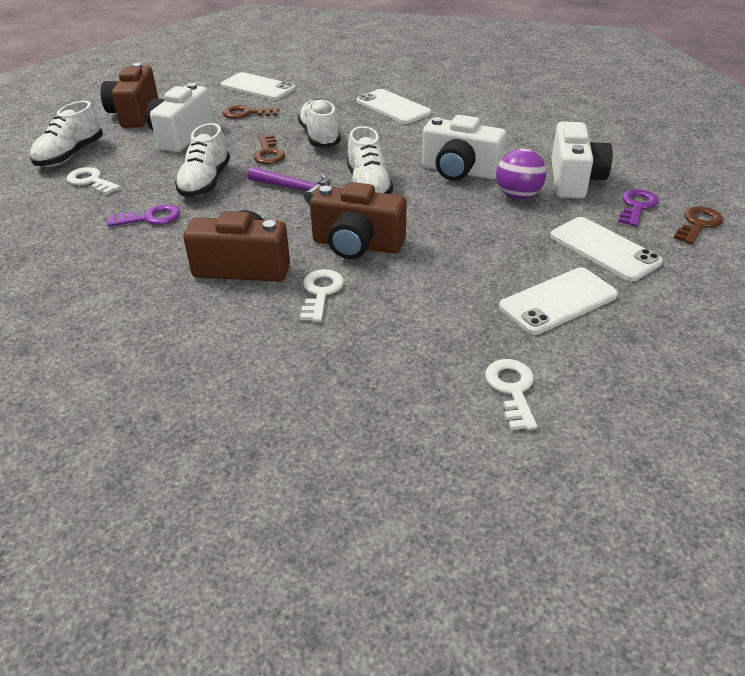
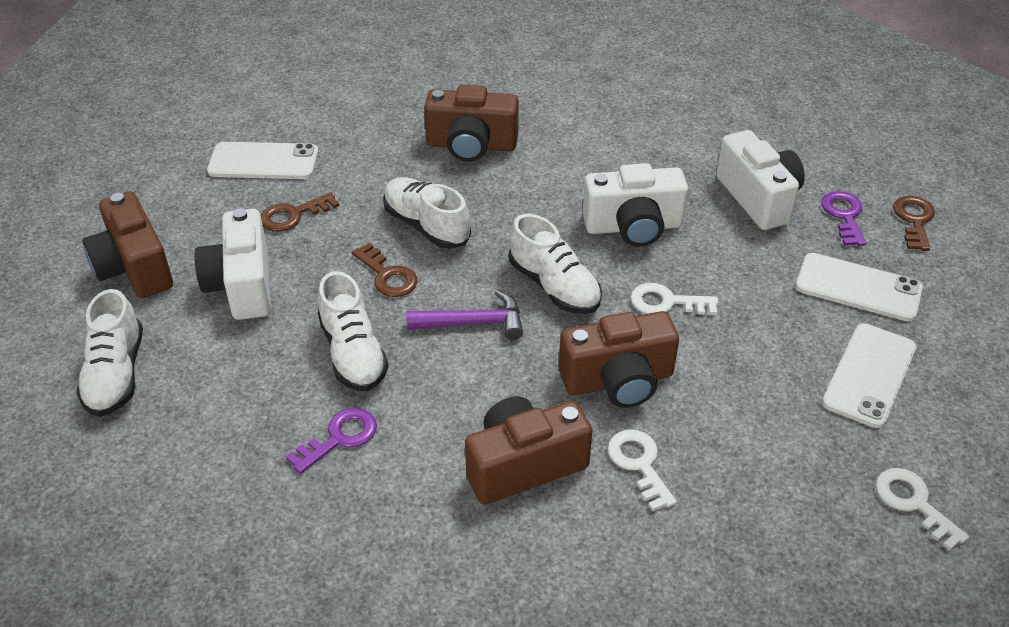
camera: 30 degrees left, 5 degrees up
white key [67,167,120,195] -> white key moved to [631,283,718,315]
white phone [356,89,431,124] -> brown camera [424,85,519,162]
purple ball [496,148,547,199] -> none

